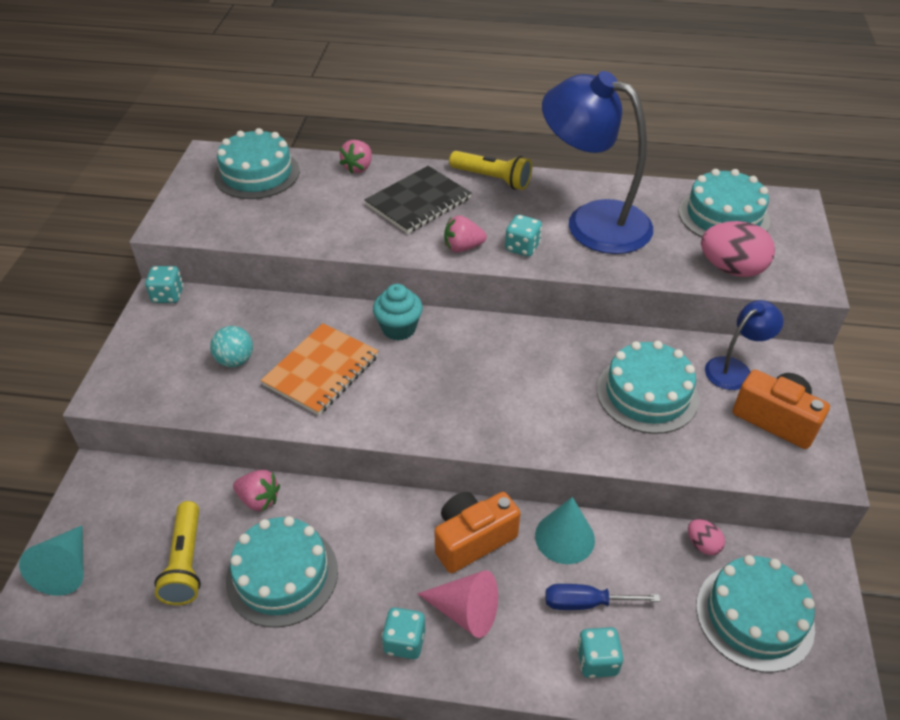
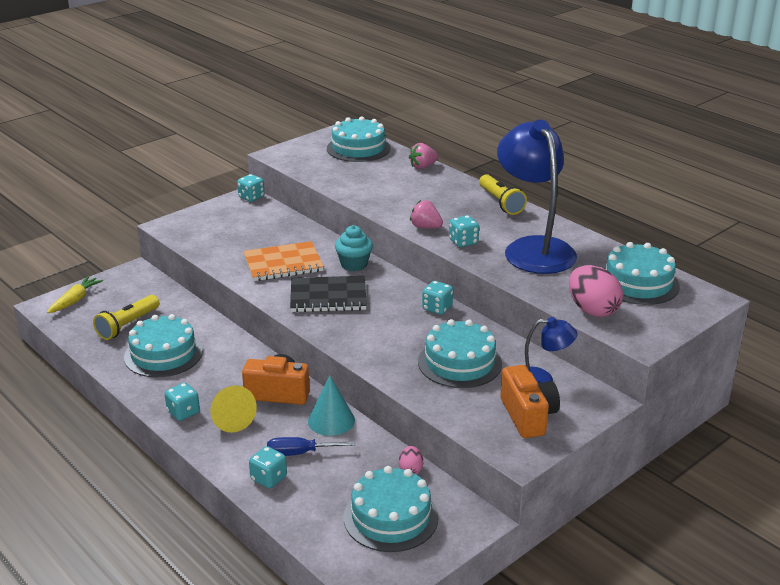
camera: 40 degrees right, 15 degrees down
turquoise cone [19,526,84,596] -> yellow carrot [47,276,103,313]
turquoise ball [210,326,253,367] -> none
pink strawberry [233,470,280,511] -> none
black notebook [364,166,471,234] -> black notebook moved to [290,276,367,312]
pink cone [417,570,498,638] -> yellow cone [211,385,257,433]
blue screwdriver [545,584,660,610] -> blue screwdriver turned 45 degrees counterclockwise [267,437,355,456]
none -> turquoise dice [422,281,453,315]

